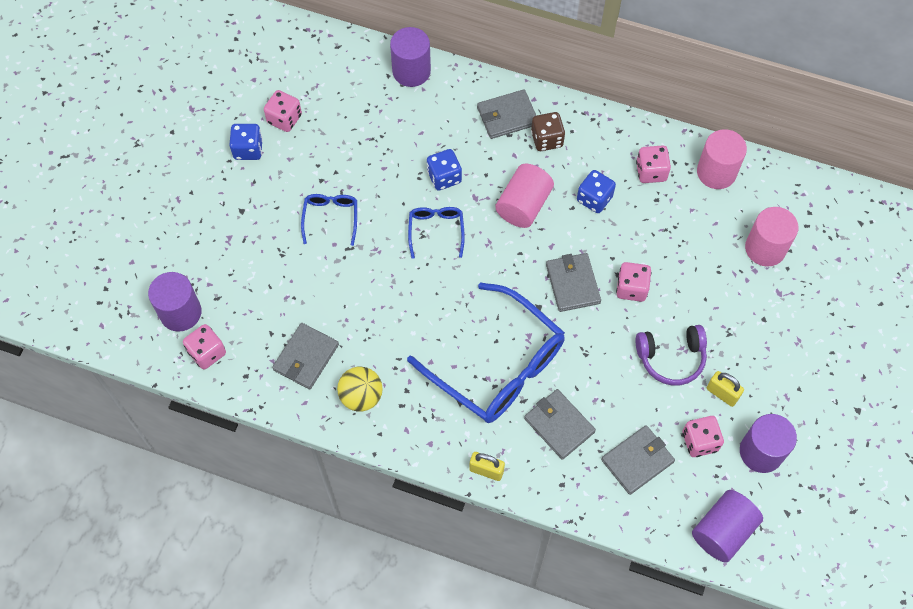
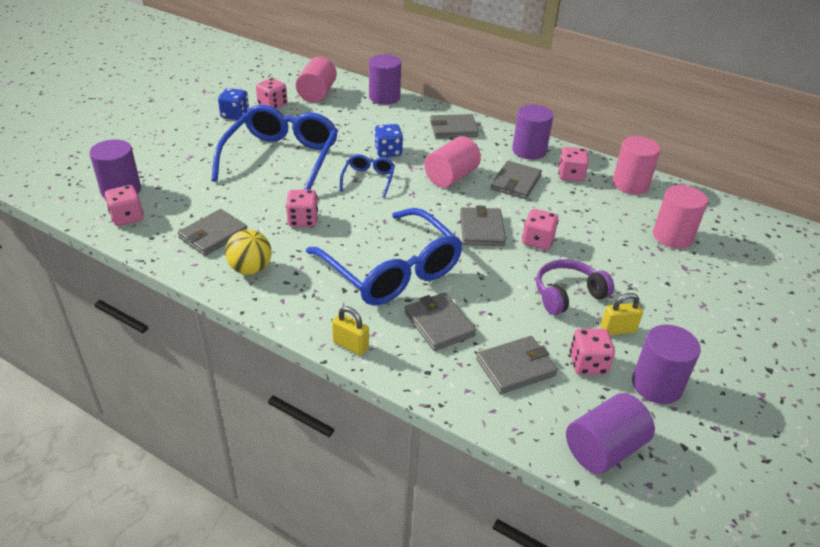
camera: 10 degrees right, 25 degrees down
blue glasses [301,194,357,246] -> blue glasses [211,105,338,190], size x2.19
brown dice [531,112,565,151] -> none
blue dice [577,170,616,213] -> grey wallet [491,161,542,199]
purple headphones [636,325,707,386] -> purple headphones turned 150 degrees clockwise [536,259,614,315]
yellow padlock [707,371,744,407] -> yellow padlock turned 60 degrees counterclockwise [600,293,643,335]
none -> pink dice [286,190,318,227]
none -> pink cylinder [296,57,337,103]
none -> purple cylinder [512,104,554,160]

